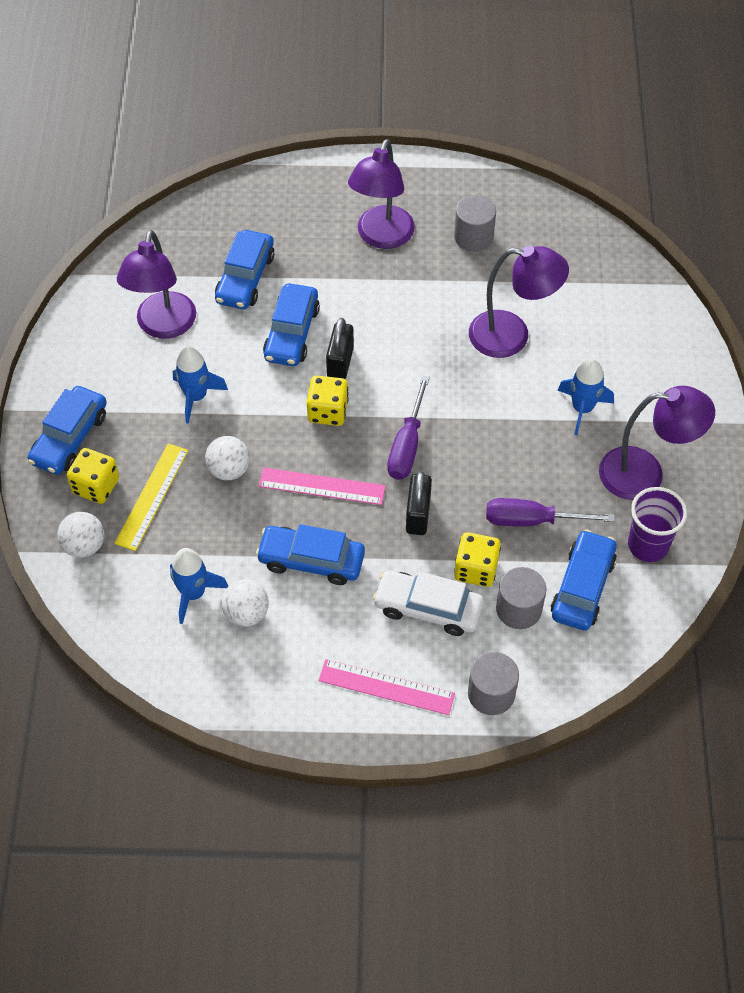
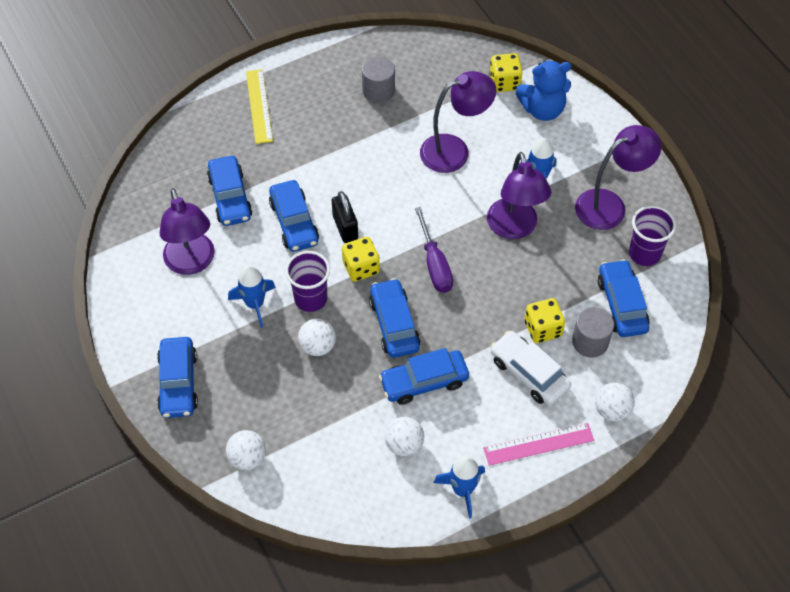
camera: 30 degrees left, 0 degrees up
yellow dice [67,448,119,504] -> yellow dice moved to [489,53,523,92]
yellow ruler [114,443,188,551] -> yellow ruler moved to [246,69,273,144]
blue rocket [170,548,228,624] -> blue rocket moved to [434,456,485,518]
pink ruler [259,467,386,505] -> blue car [369,278,420,358]
purple lamp [348,139,415,249] -> purple lamp moved to [487,152,551,239]
white car [373,570,484,636] -> white car turned 60 degrees clockwise [490,331,571,405]
black padlock [406,471,432,535] -> none
grey cylinder [468,652,519,715] -> white ball [595,382,635,421]
purple screwdriver [486,498,615,527] -> none
none -> purple cup [285,251,330,312]
none -> blue teddy bear [516,60,571,121]

